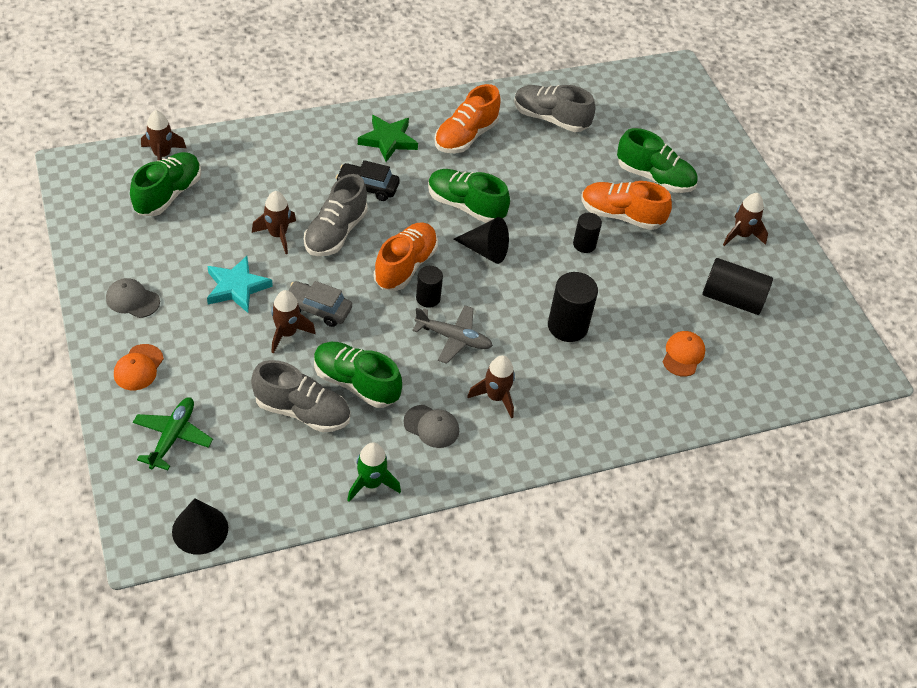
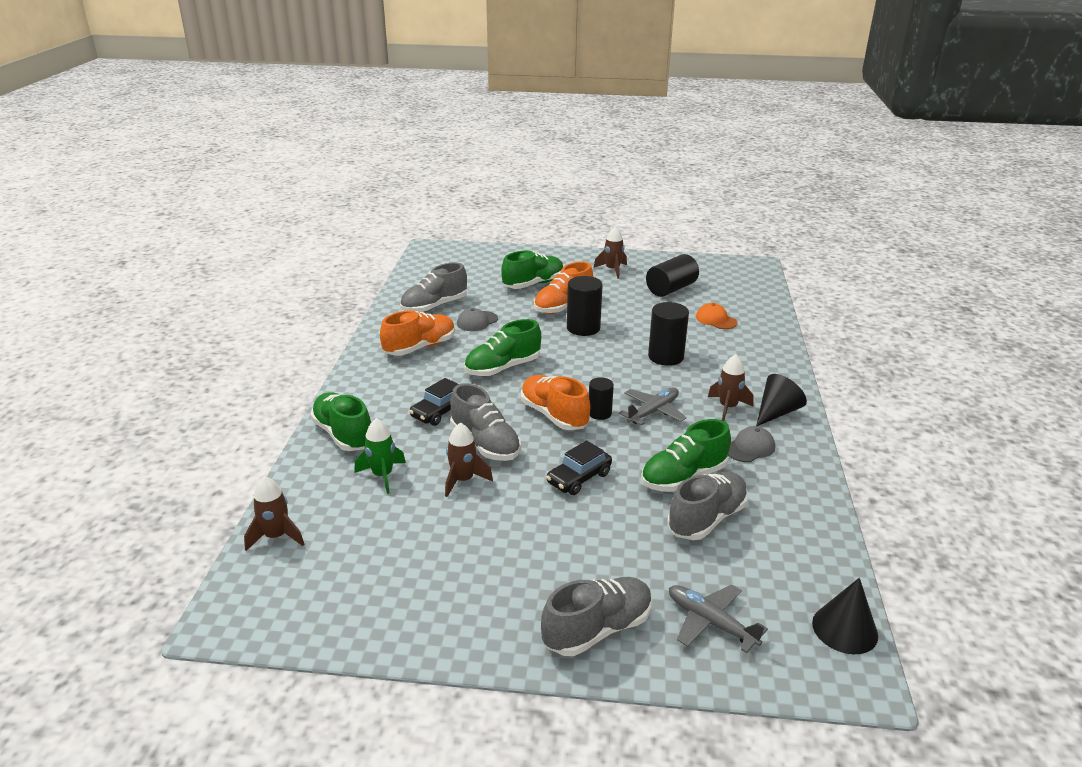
camera: 60 degrees left, 20 degrees down
grey cap [106,278,160,318] -> grey cap moved to [457,308,498,331]
orange cap [114,344,164,390] -> grey shoe [541,577,652,656]
green shoe [130,152,201,216] -> green shoe moved to [310,392,371,451]
green plane [133,397,213,470] -> grey plane [669,584,768,653]
turquoise star [207,256,273,313] -> none
brown rocket [271,290,316,354] -> none
grey car [288,281,352,327] -> black car [546,440,612,495]
green rocket [347,442,401,502] -> green rocket moved to [354,418,406,494]
green star [358,115,418,162] -> none
orange shoe [434,84,501,153] -> orange shoe turned 105 degrees counterclockwise [380,310,455,356]
black cone [454,217,509,264] -> black cone moved to [756,374,807,426]
black cylinder [573,213,602,253] -> black cylinder [567,276,603,336], size x1.66

